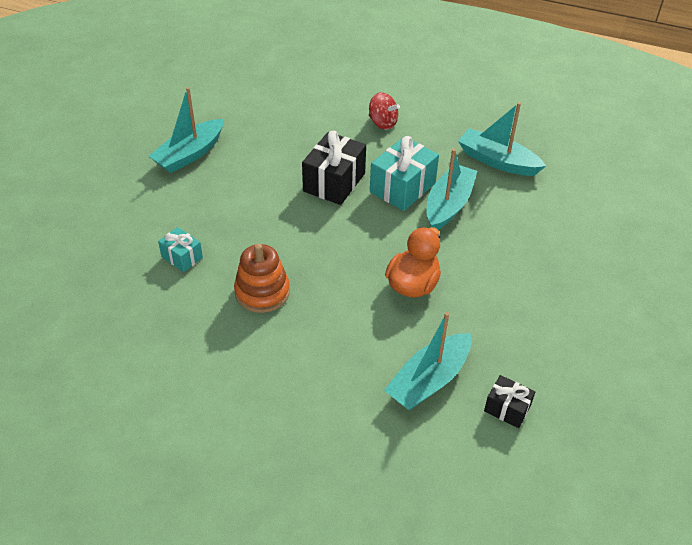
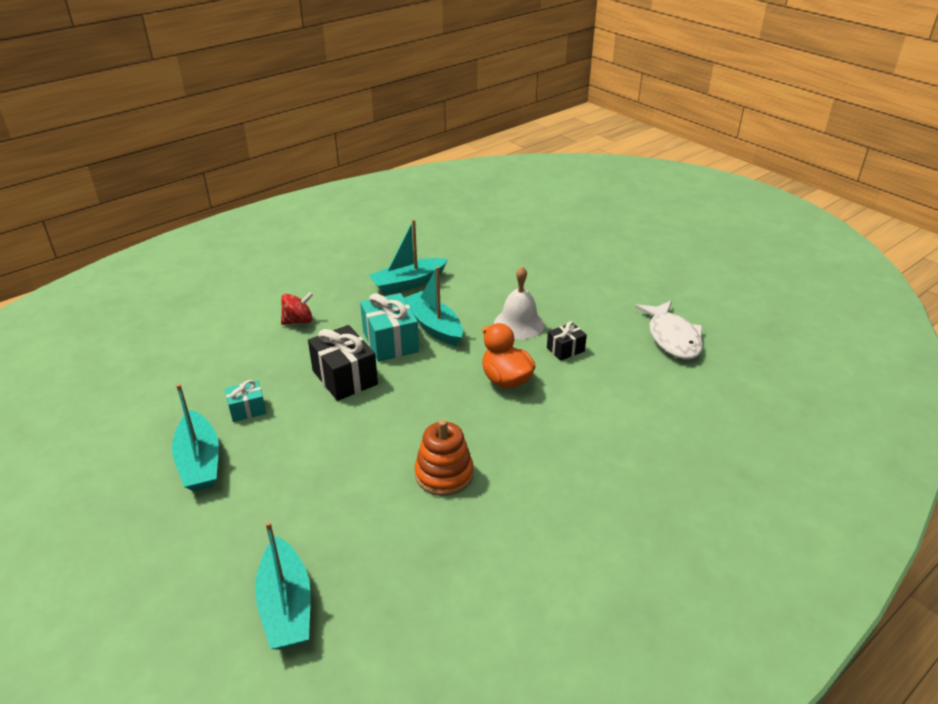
camera: 60 degrees left, 10 degrees down
turquoise gift [158,227,203,272] -> turquoise gift moved to [225,380,266,422]
turquoise boat [384,312,471,410] -> turquoise boat moved to [255,521,311,649]
black gift [484,375,535,428] -> black gift moved to [547,321,587,361]
none -> white bell [494,266,544,339]
none -> white fish [635,300,703,360]

